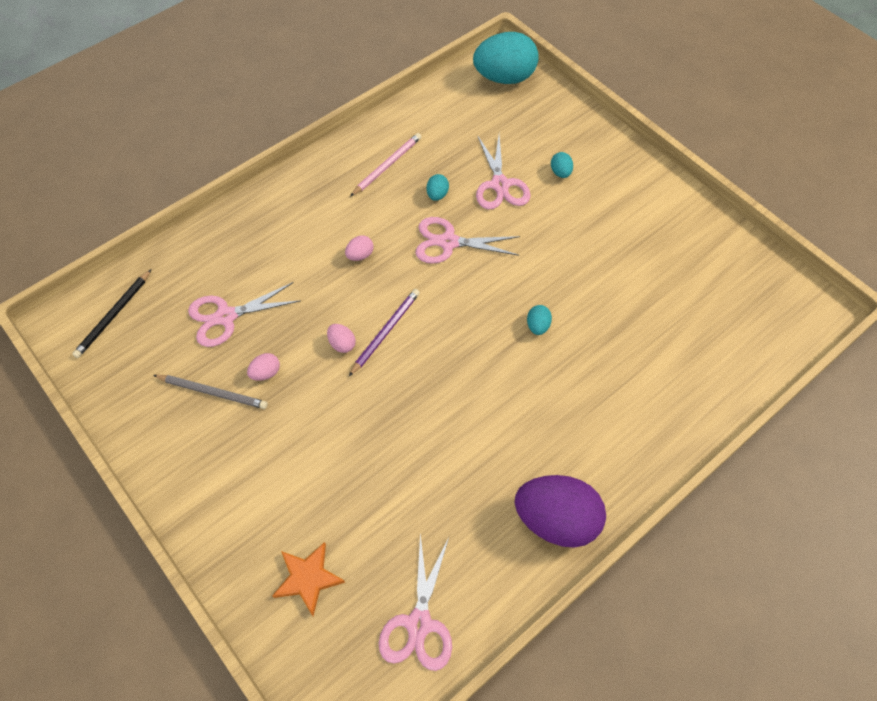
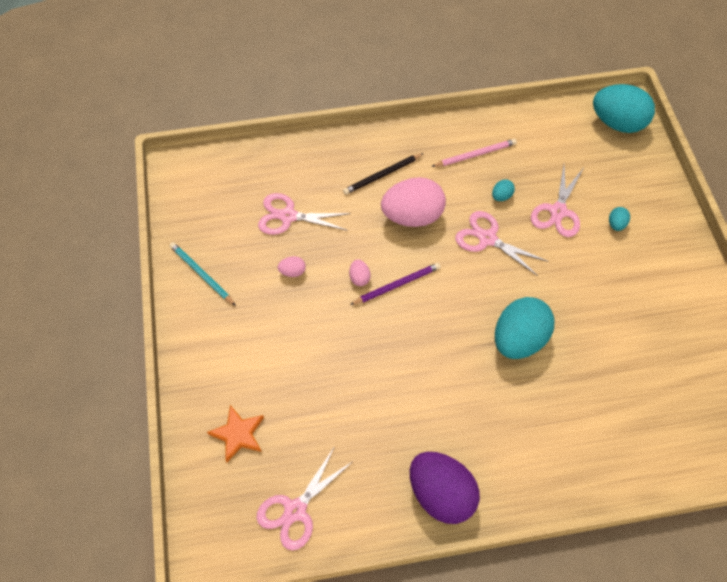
camera: 30 degrees right, 0 degrees up
black pencil [72,270,151,358] -> black pencil moved to [343,153,424,195]
grey pencil [153,375,268,409] -> none
pink egg [345,236,374,261] -> pink egg [381,177,446,227], size x2.40
turquoise egg [527,305,552,335] -> turquoise egg [495,297,554,359], size x2.40
none -> turquoise pencil [170,242,236,306]

